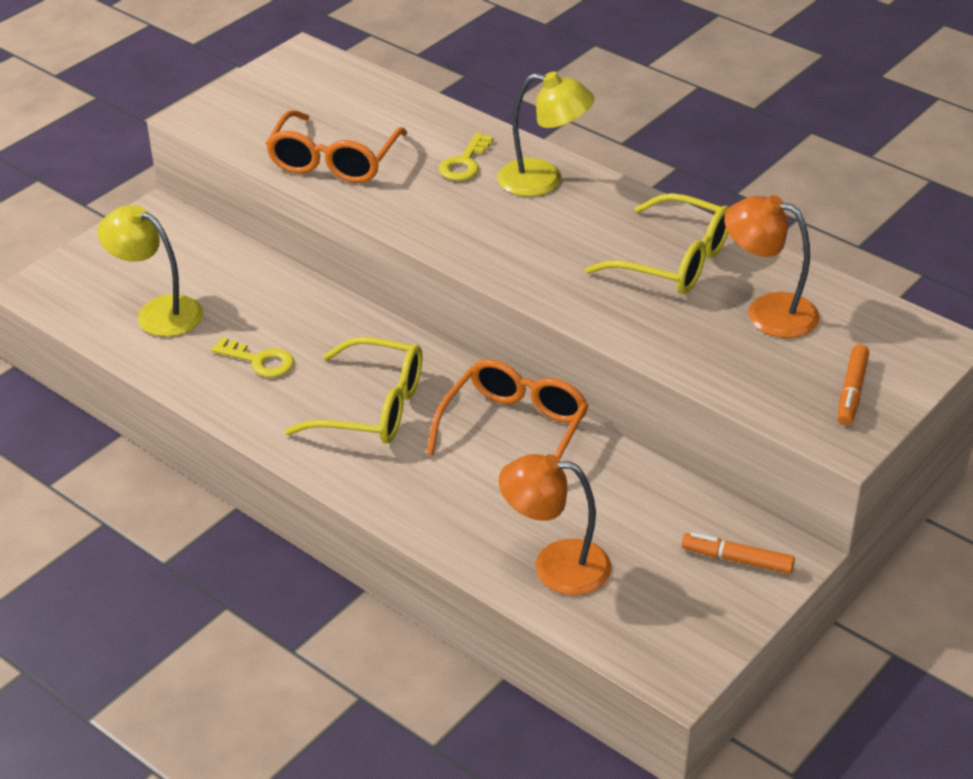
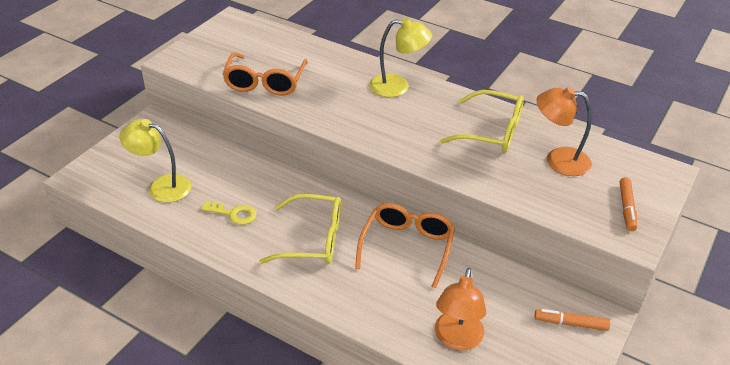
camera: 10 degrees left, 0 degrees up
yellow key [439,133,494,181] -> none
orange lamp [499,454,611,595] -> orange lamp turned 75 degrees counterclockwise [435,268,486,351]

